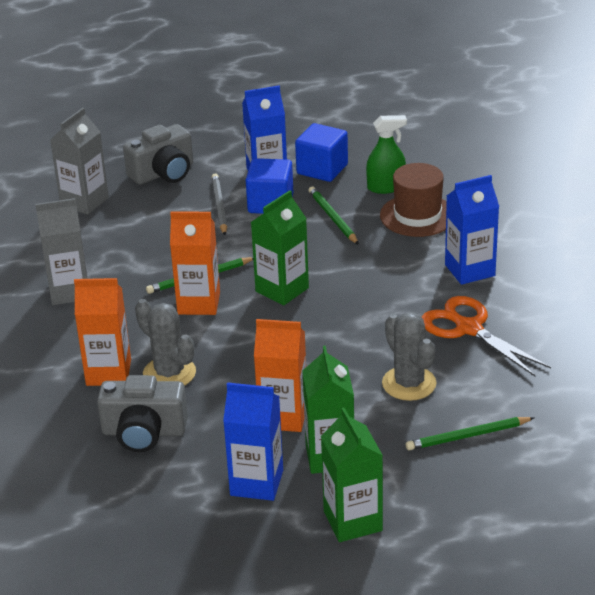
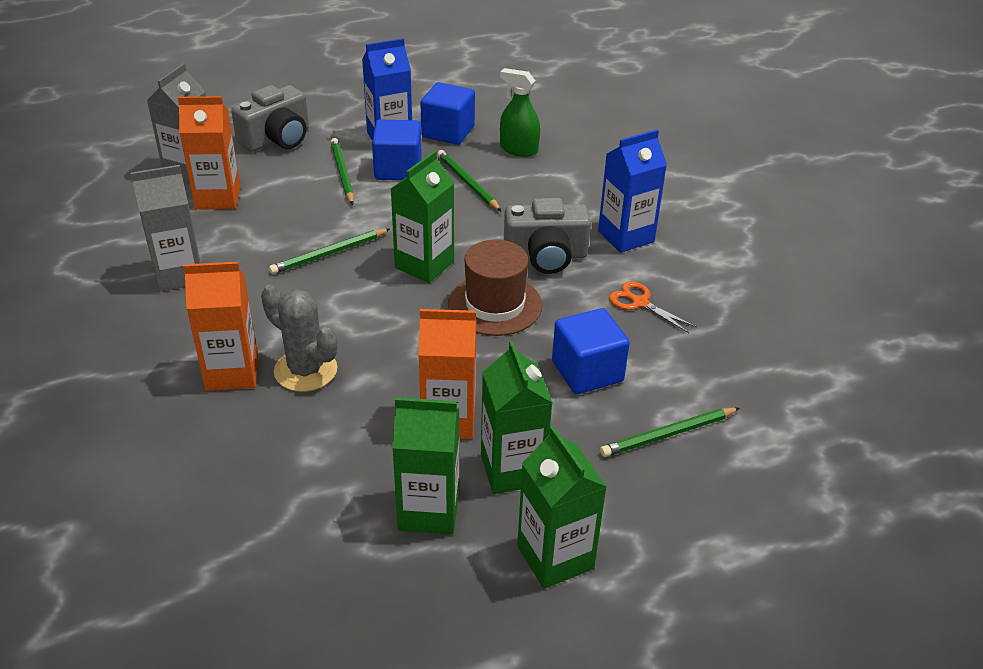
camera: 10 degrees left, 5 degrees up
grey camera [97,375,188,452] -> grey camera moved to [504,198,591,274]
orange carton [170,211,220,315] -> orange carton moved to [178,96,241,210]
grey pencil [212,174,227,235] -> green pencil [331,138,354,205]
blue carton [223,382,283,501] -> green carton [392,397,459,534]
green spray bottle [366,115,407,194] -> green spray bottle turned 135 degrees counterclockwise [500,68,540,157]
brown hat [380,163,447,237] -> brown hat moved to [448,240,542,336]
grey cactus [382,313,437,401] -> blue cube [552,308,630,394]
orange scissors [422,296,551,377] -> orange scissors [609,281,697,333], size x0.57

